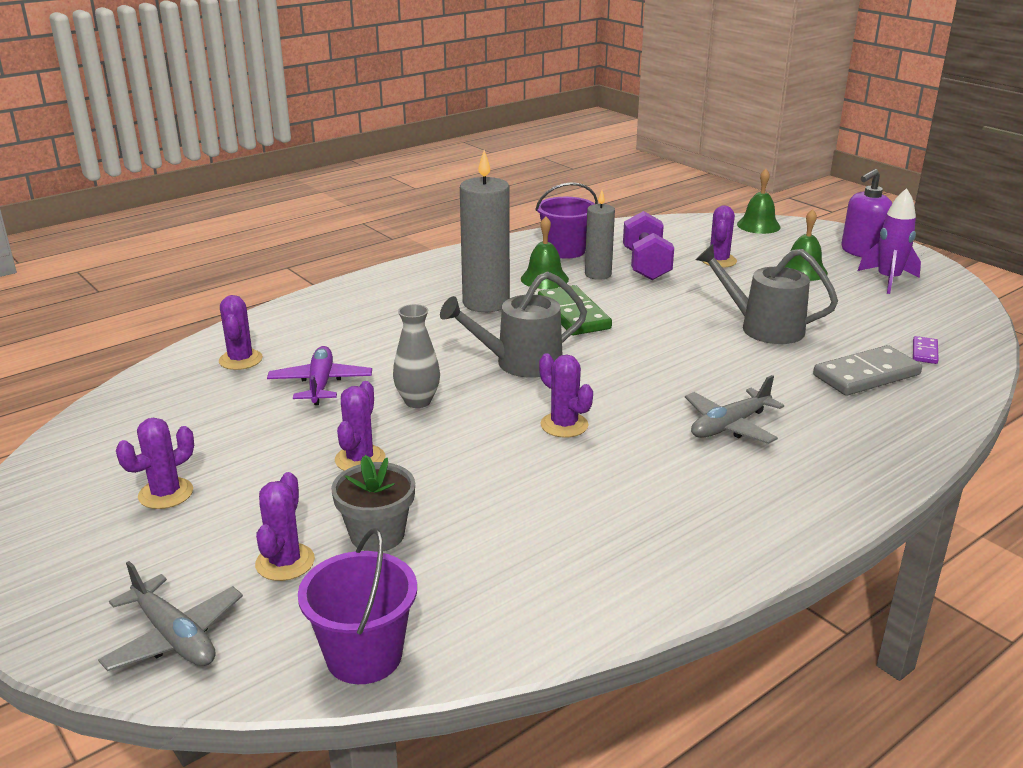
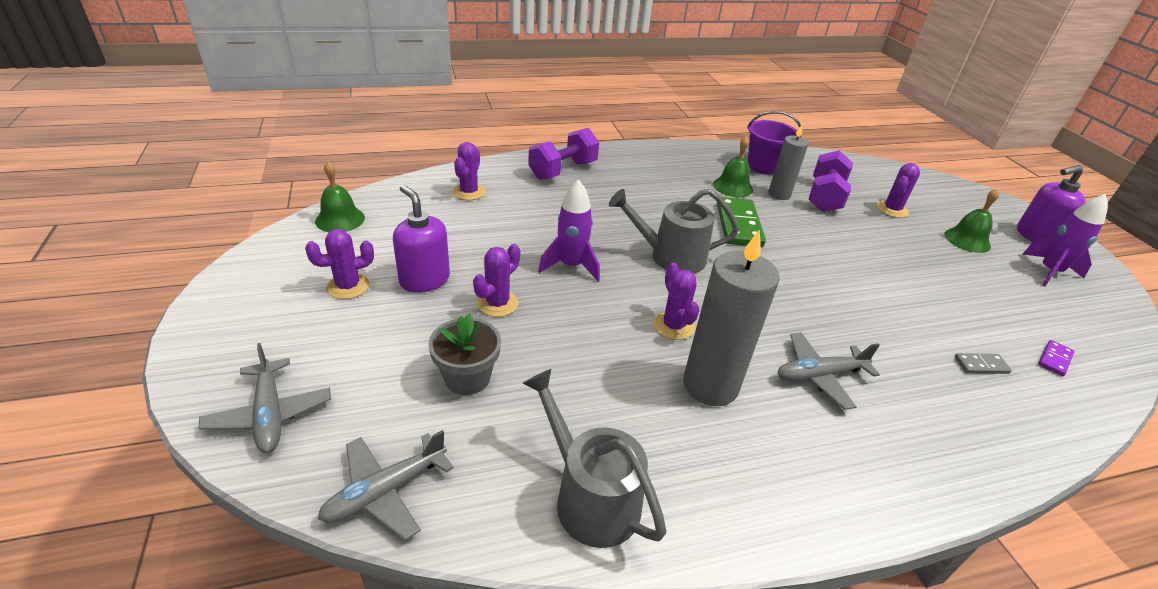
camera: 20 degrees right, 10 degrees up
purple cactus [255,472,315,581] -> none
purple plane [267,346,372,405] -> none
purple bucket [298,528,417,684] -> grey plane [318,430,454,540]
grey vase [393,304,440,408] -> purple rocket [538,179,600,281]
grey candle [460,150,510,312] -> grey candle moved to [683,230,780,406]
grey watering can [696,244,838,344] -> grey watering can moved to [522,369,666,548]
green bell [737,169,781,234] -> green bell moved to [315,161,365,232]
grey domino [813,345,922,396] -> grey domino [955,353,1012,374], size x0.49
none -> purple soap dispenser [393,185,450,293]
none -> purple dumbbell [528,128,599,180]

